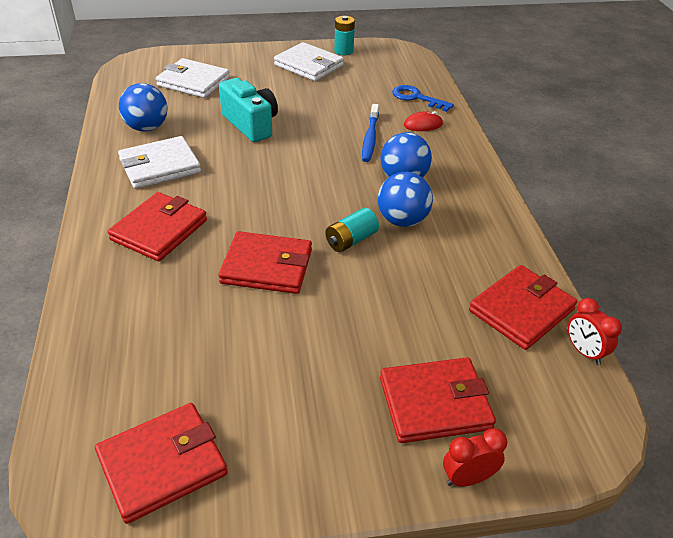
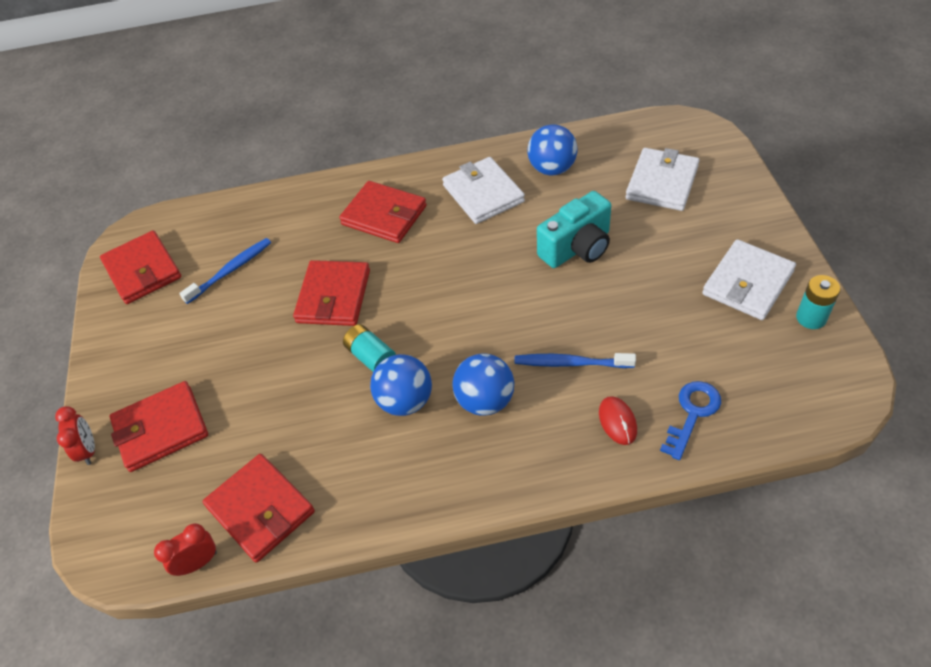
camera: 95 degrees right, 10 degrees up
red wallet [380,357,496,443] -> red wallet turned 75 degrees clockwise [109,381,208,472]
none -> blue toothbrush [179,238,271,304]

